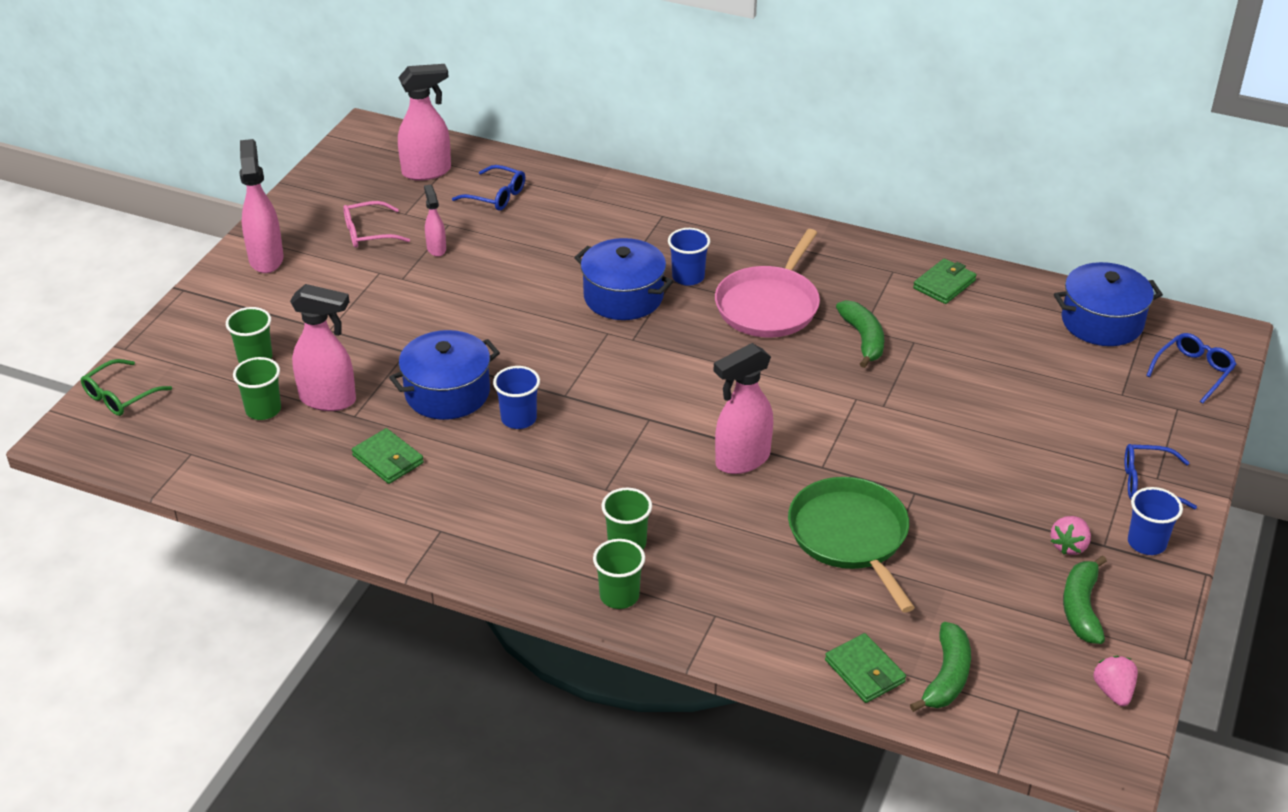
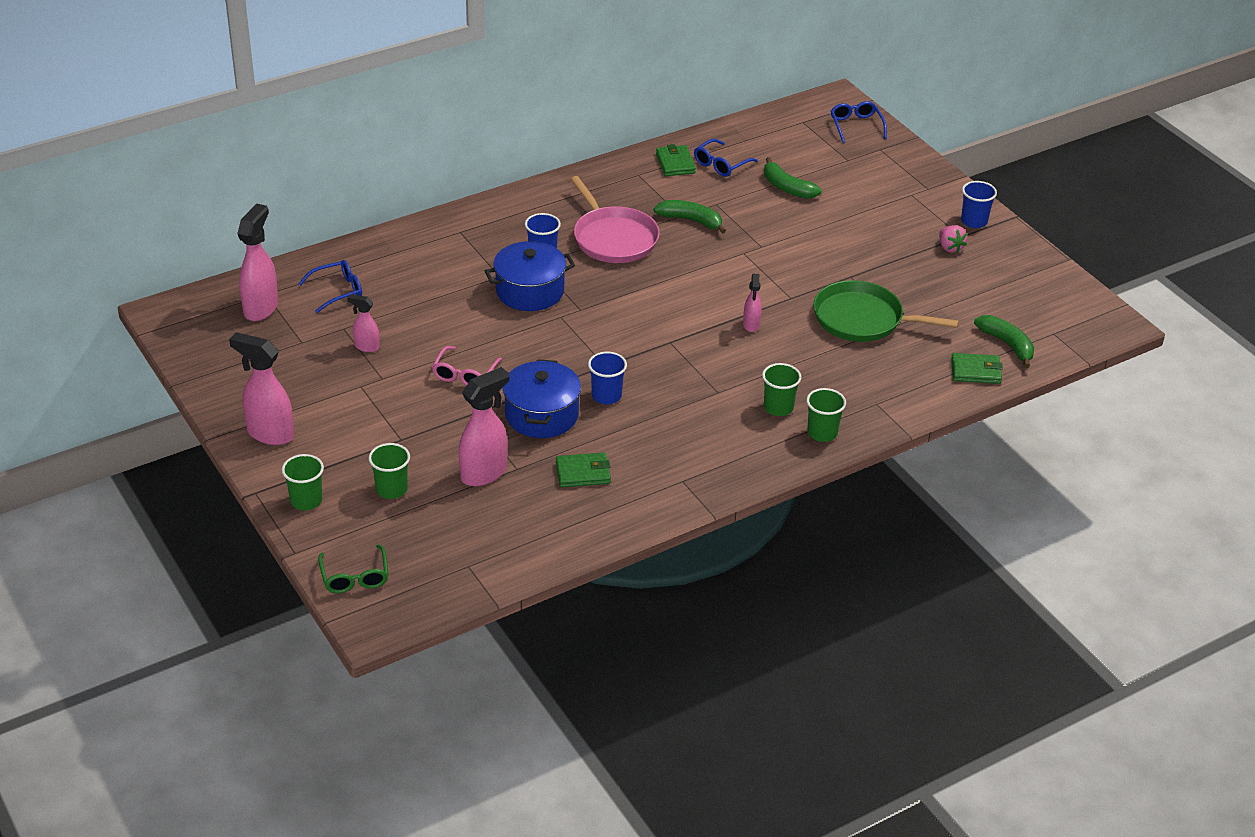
camera: 55 degrees left, 0 degrees up
green cup [233,357,281,420] -> green cup moved to [282,454,324,510]
pink glasses [343,201,410,248] -> pink glasses moved to [432,346,502,386]
pink spray bottle [714,343,773,474] -> pink spray bottle [743,274,762,332], size x0.55
blue pot [1054,262,1163,346] -> none
green banana [1063,555,1107,644] -> green banana moved to [764,157,822,199]
pink strawberry [1093,656,1138,706] -> none
blue glasses [1125,444,1197,509] -> blue glasses moved to [694,139,758,177]

